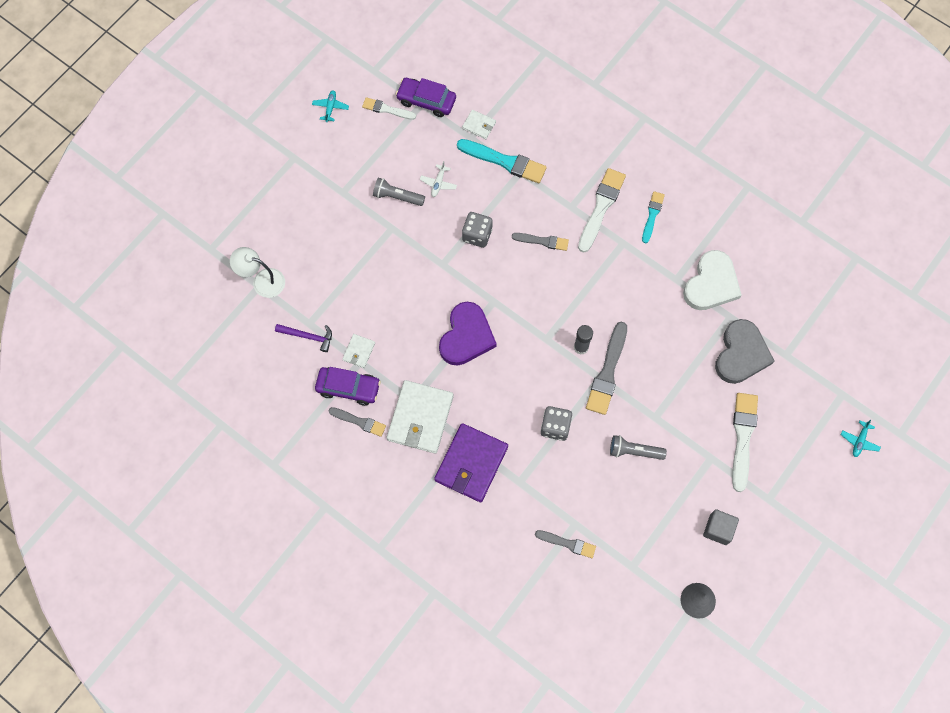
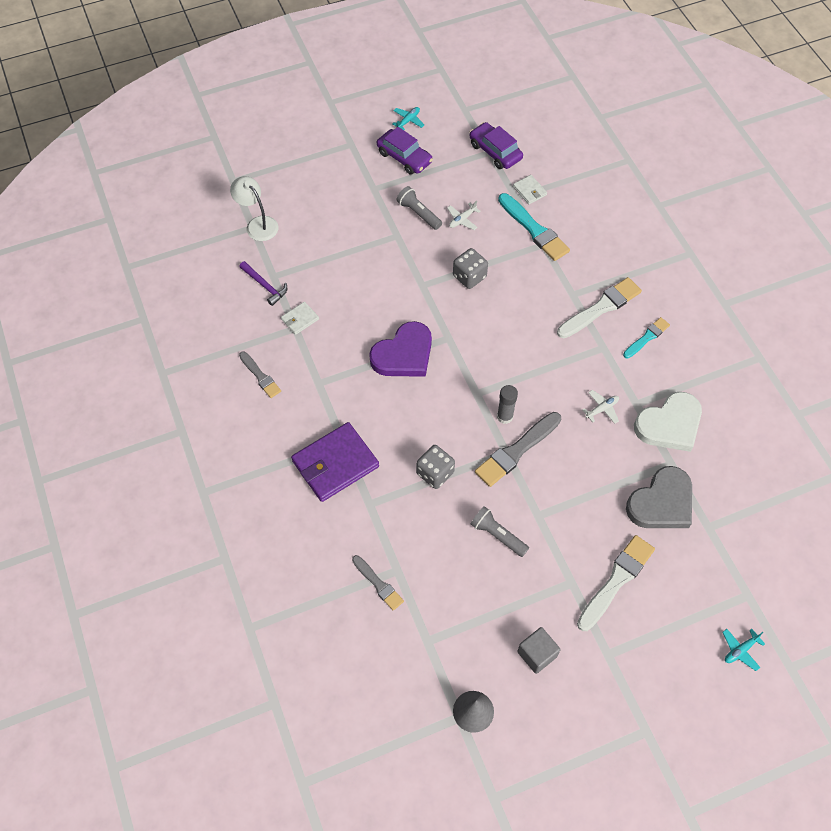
camera: 30 degrees right, 10 degrees down
purple car [315,367,381,406] -> purple car moved to [377,127,433,175]
white brush [362,97,416,120] -> none
white wallet [387,380,454,454] -> none
grey brush [512,233,569,251] -> none
none -> white plane [582,390,619,424]

